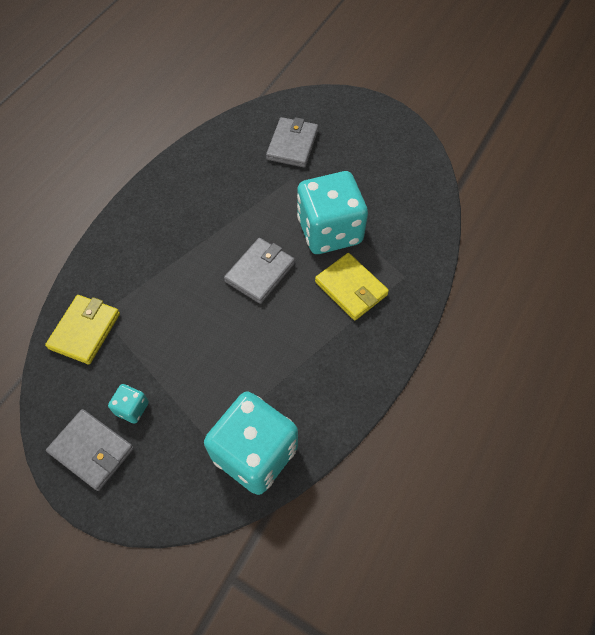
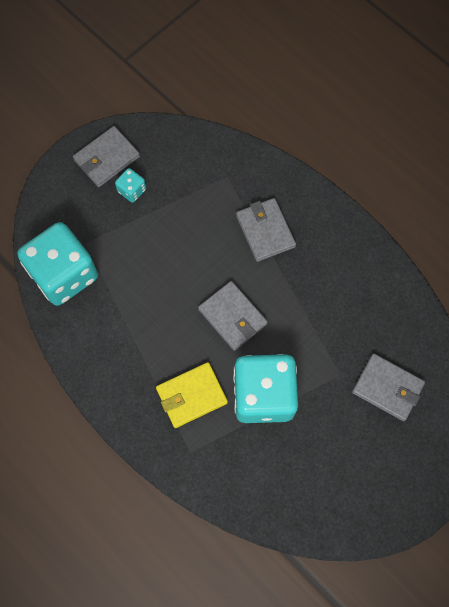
camera: 105 degrees right, 10 degrees up
yellow wallet [45,295,120,365] -> none
none -> grey wallet [236,198,296,262]

